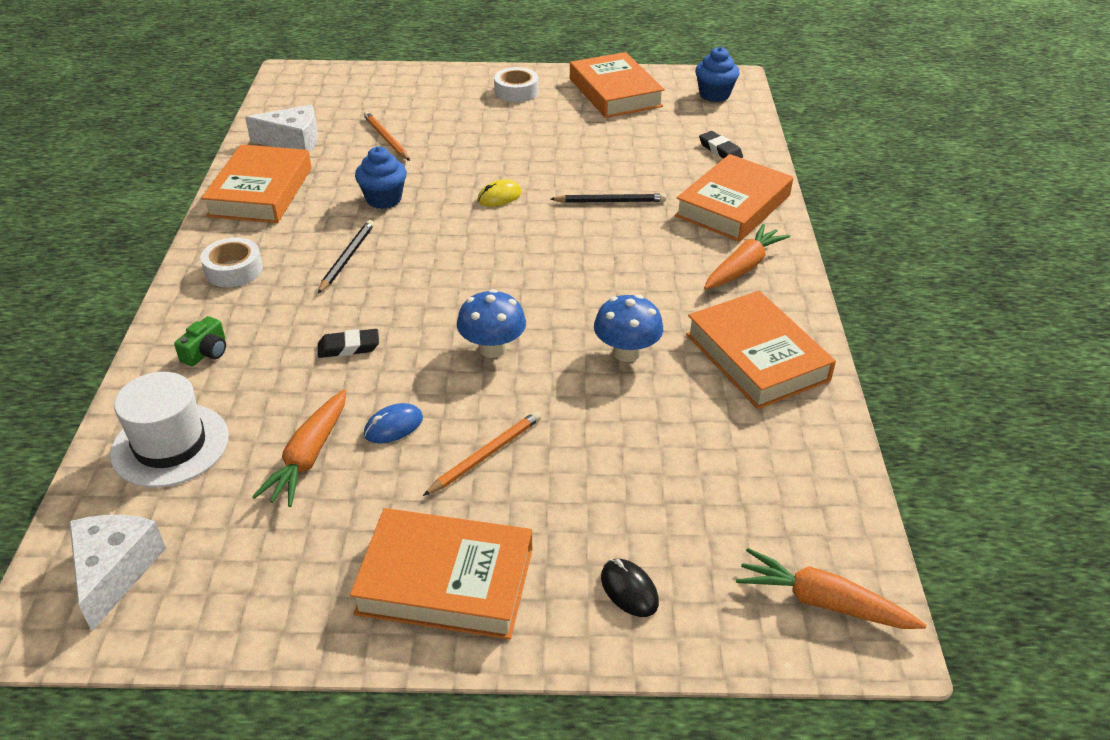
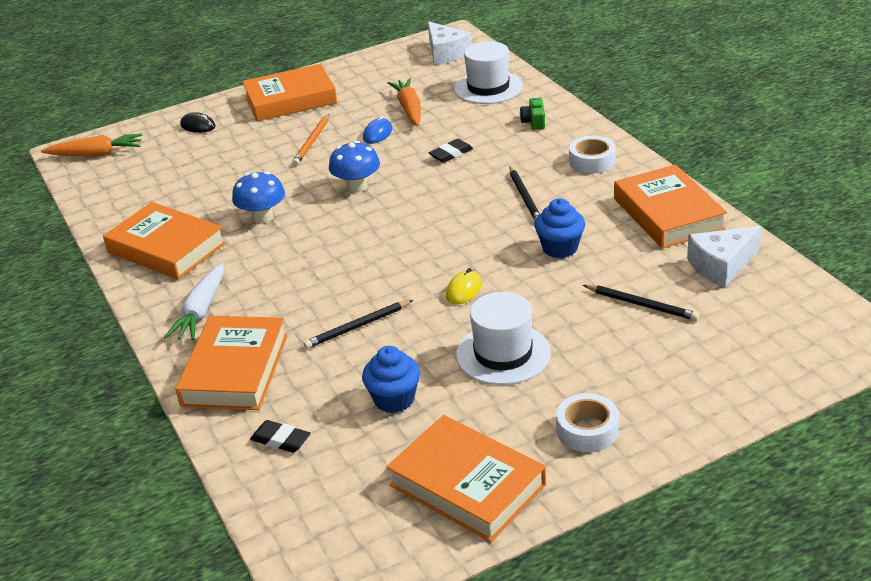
camera: 155 degrees right, 5 degrees down
orange pencil [364,112,410,161] -> black pencil [583,285,699,321]
blue cupcake [695,47,739,102] -> blue cupcake moved to [362,346,420,413]
orange carrot [704,224,790,290] -> white carrot [164,263,224,340]
none -> white hat [456,292,551,385]

